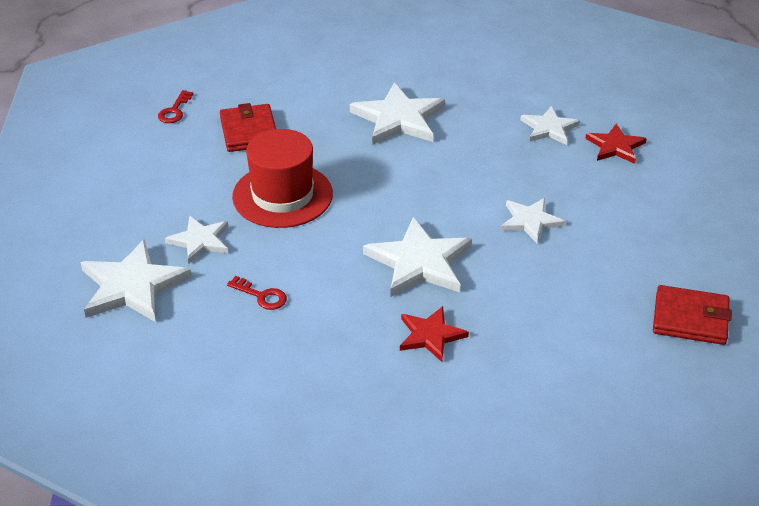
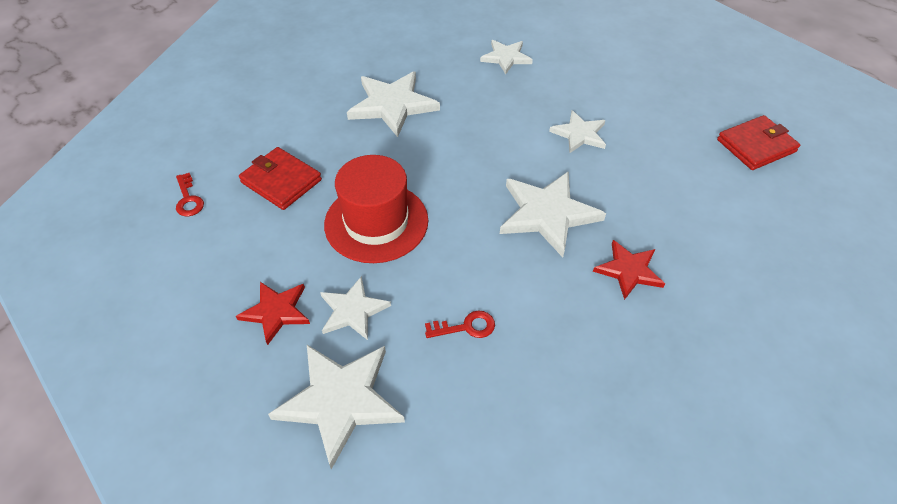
camera: 40 degrees left, 10 degrees up
red star [585,124,647,164] -> red star moved to [236,282,310,345]

